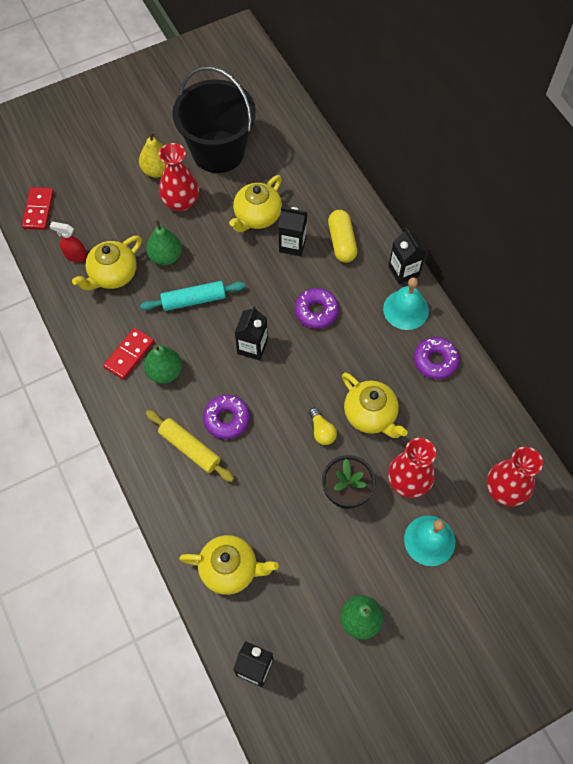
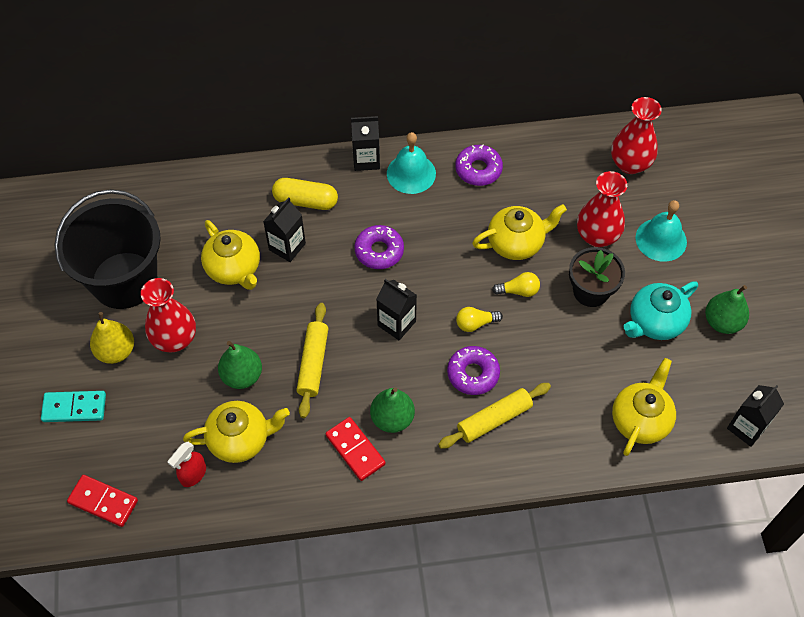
camera: 70 degrees left, 5 degrees down
yellow teapot [72,235,142,290] -> yellow teapot turned 75 degrees counterclockwise [183,401,290,463]
turquoise rolling pin [140,281,245,311] -> yellow rolling pin [297,303,328,418]
none -> turquoise domino [41,391,106,422]
none -> yellow light bulb [456,307,503,332]
none -> turquoise teapot [623,281,698,340]

